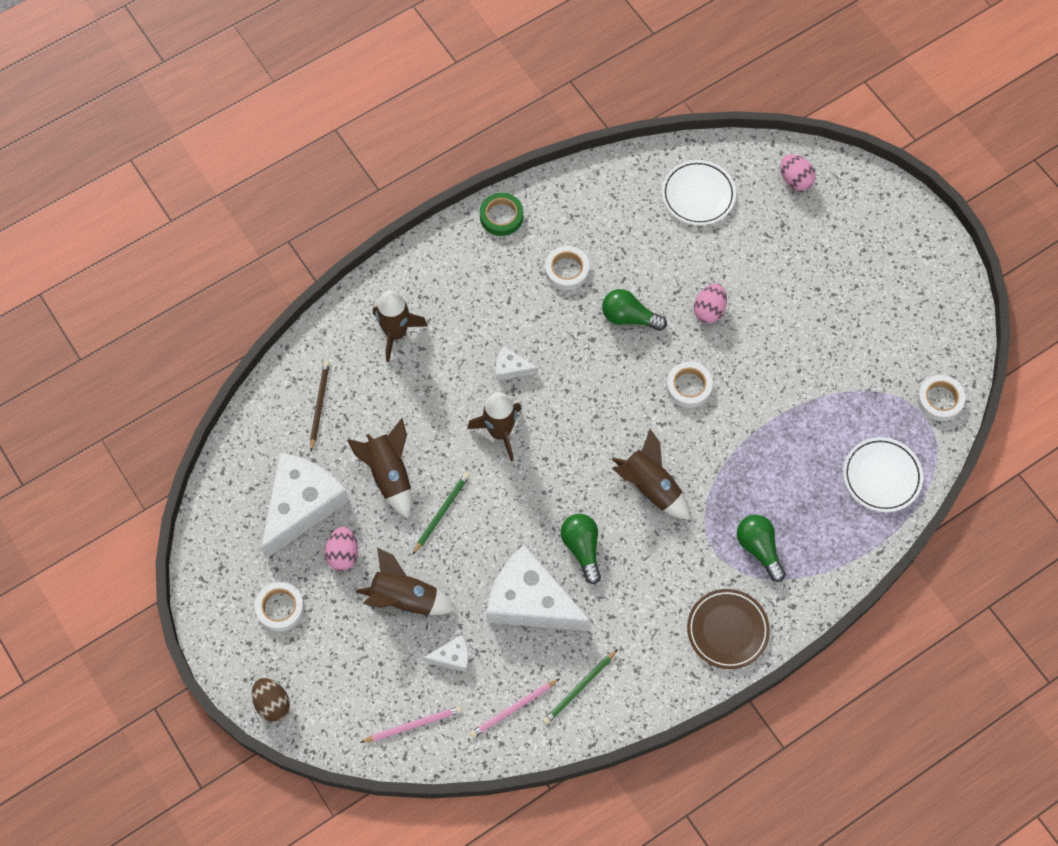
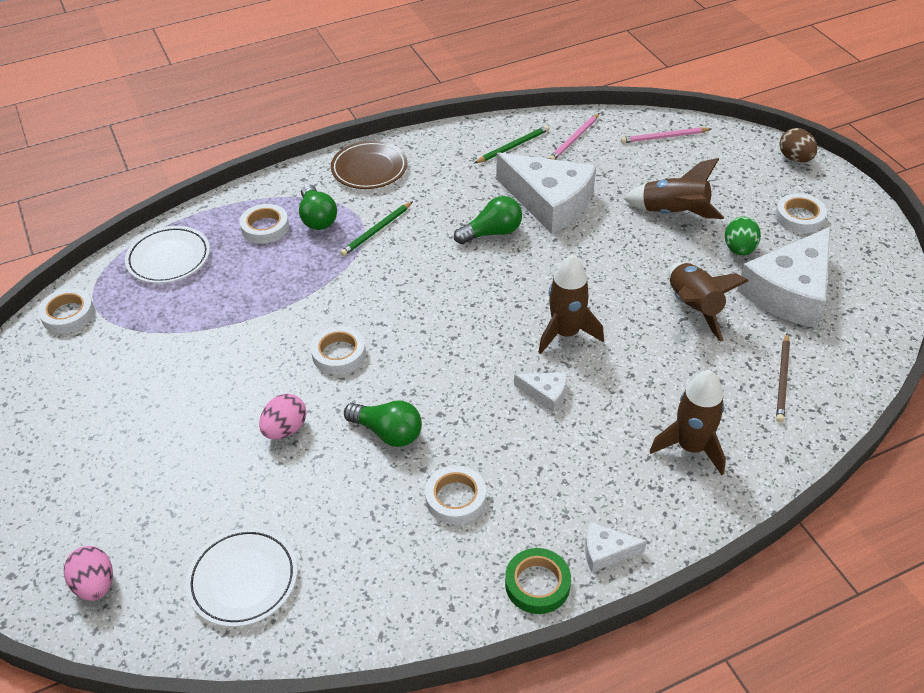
camera: 170 degrees left, 20 degrees down
pink egg [325,527,358,571] -> green egg [725,217,761,256]
green pencil [413,472,470,554] -> green pencil moved to [340,201,413,256]
white cheese [423,635,469,672] -> white cheese moved to [585,522,647,572]
pink pencil [470,679,559,738] -> pink pencil turned 150 degrees clockwise [549,113,600,160]
green light bulb [561,514,601,584] -> green light bulb turned 105 degrees counterclockwise [454,196,522,244]
brown rocket [612,429,690,520] -> none
none -> white tape [240,204,289,244]

